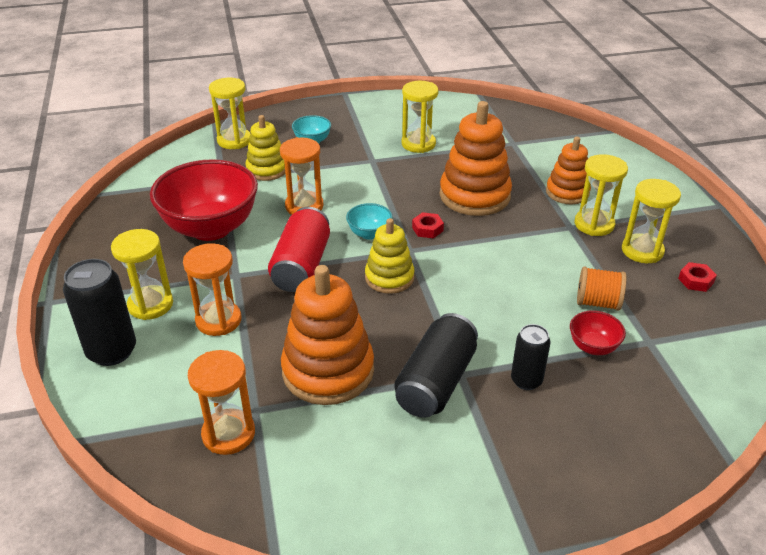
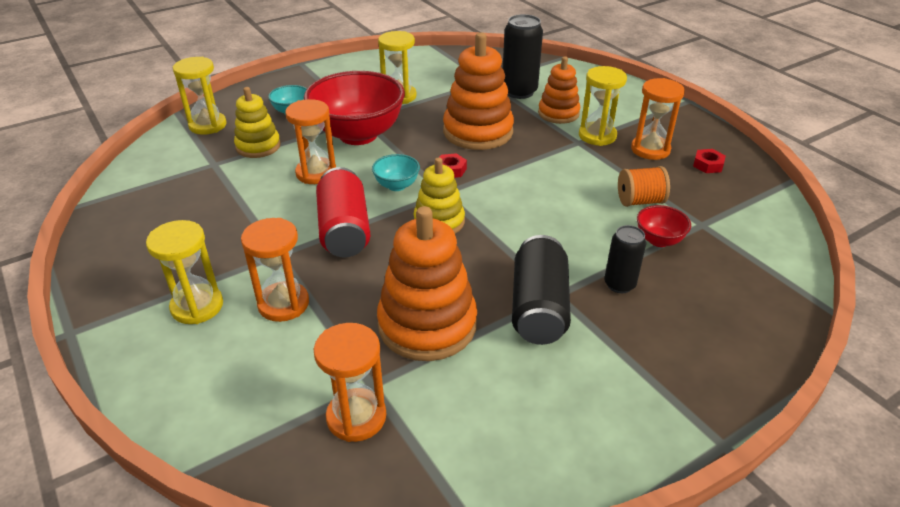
camera: 20 degrees left, 0 degrees up
black can [63,259,136,366] -> black can moved to [503,14,543,99]
red bowl [150,159,258,241] -> red bowl moved to [304,71,405,145]
yellow hourglass [622,179,681,263] -> orange hourglass [631,78,685,160]

